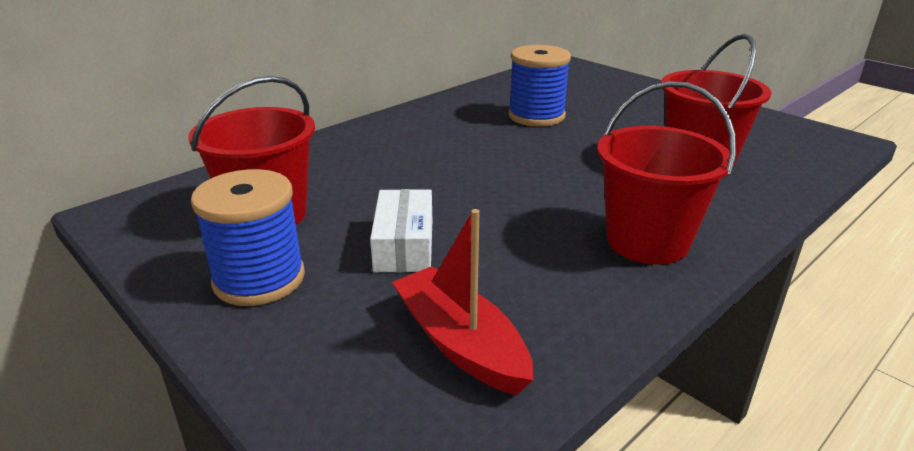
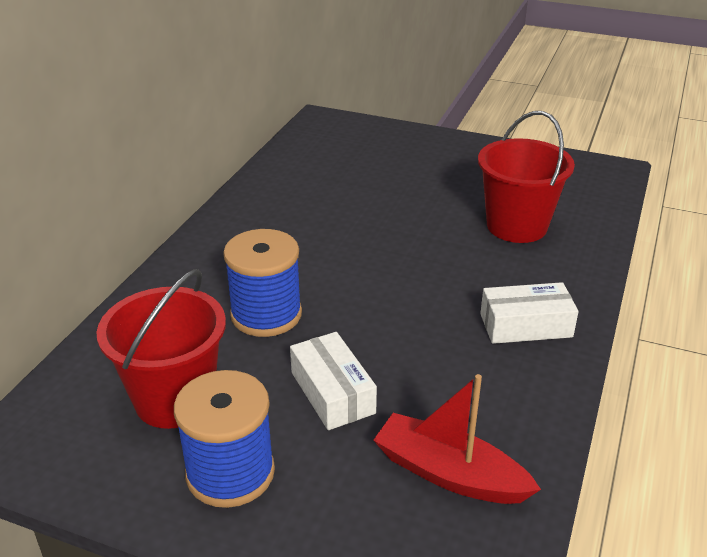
camera: 25 degrees left, 5 degrees up
blue spool [508,45,571,127] -> blue spool moved to [223,229,302,337]
red bucket [597,81,736,265] -> white box [480,282,579,344]

